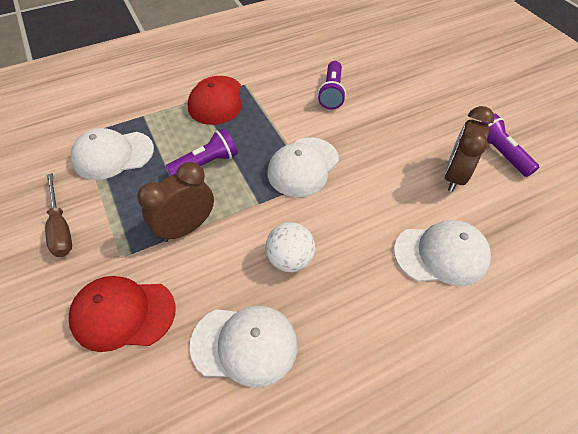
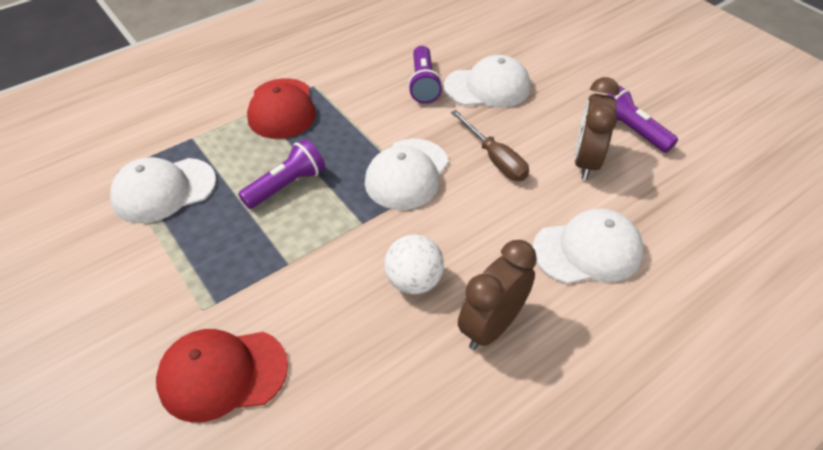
camera: 10 degrees left, 5 degrees down
brown screwdriver [45,173,72,257] -> brown screwdriver moved to [451,110,529,181]
brown clock [137,162,214,242] -> brown clock moved to [458,240,537,350]
white cap [190,306,298,387] -> white cap moved to [444,55,531,108]

